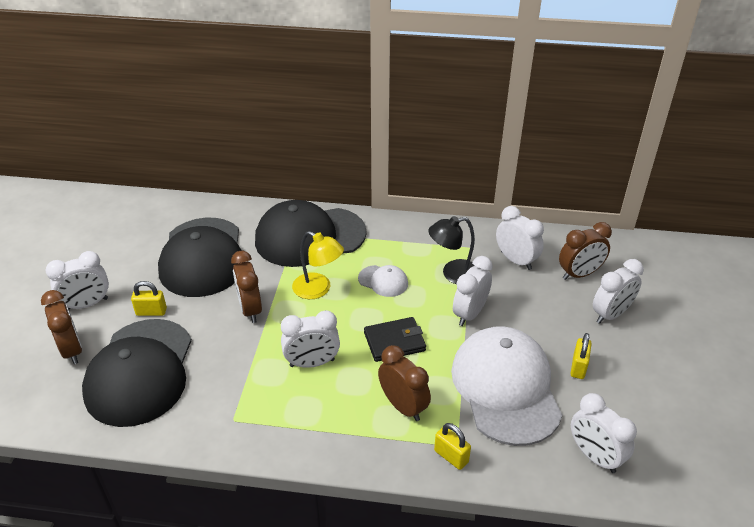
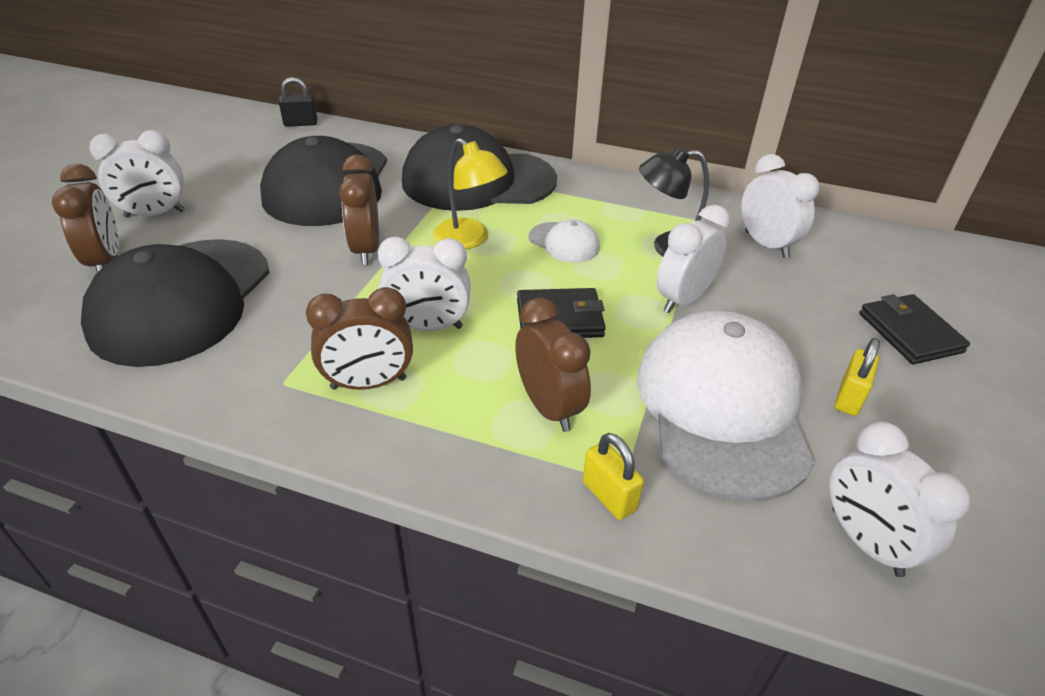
camera: 10 degrees right, 0 degrees up
yellow padlock [131,281,167,316] -> none
brown clock [559,222,612,280] -> brown clock moved to [306,287,413,390]
white clock [593,259,644,324] -> black wallet [859,294,970,364]
none -> black padlock [279,77,317,127]

